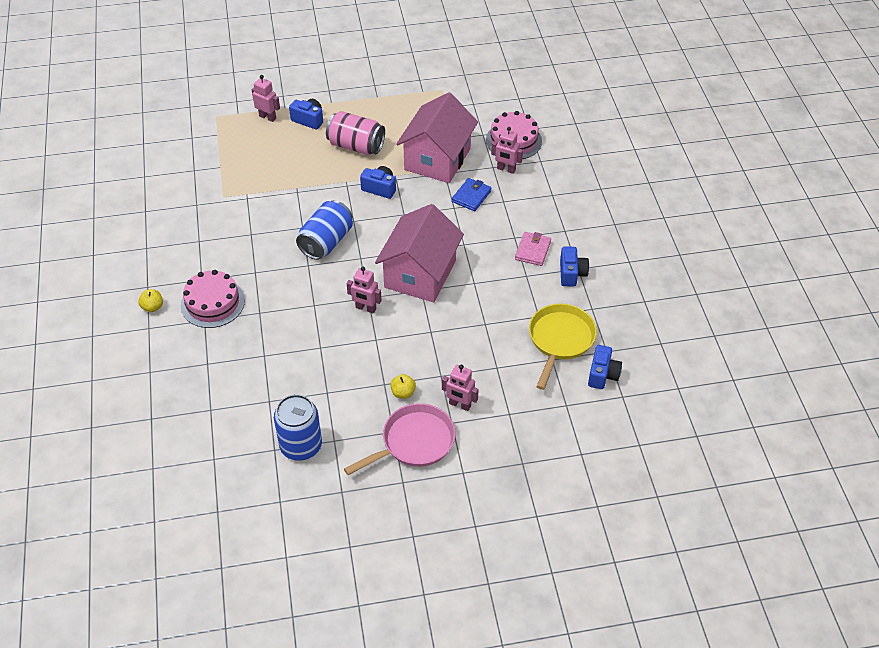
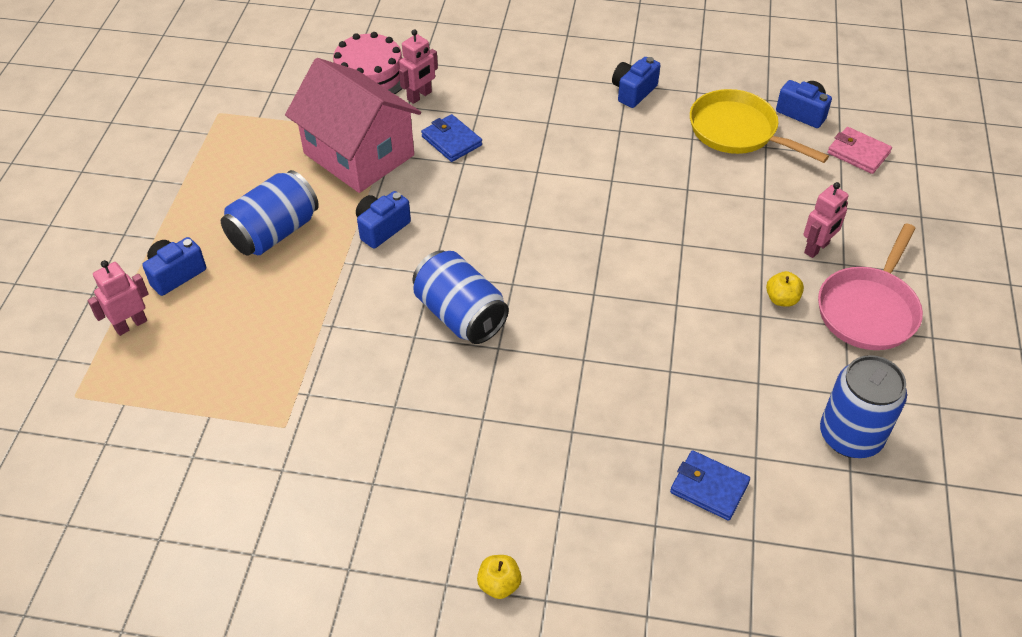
camera: 70 degrees left, 0 degrees up
pink cake [181,270,245,328] -> none
pink can [326,111,385,155] -> blue can [221,170,319,256]
pink pan [344,403,455,475] -> pink pan turned 135 degrees counterclockwise [818,223,923,350]
pink robot [347,267,382,313] -> none
pink house [375,204,464,302] -> none
pink wallet [515,232,551,266] -> pink wallet moved to [828,127,892,174]
blue camera [560,246,589,287] -> blue camera turned 75 degrees counterclockwise [612,57,661,108]
none -> blue wallet [670,450,750,521]

